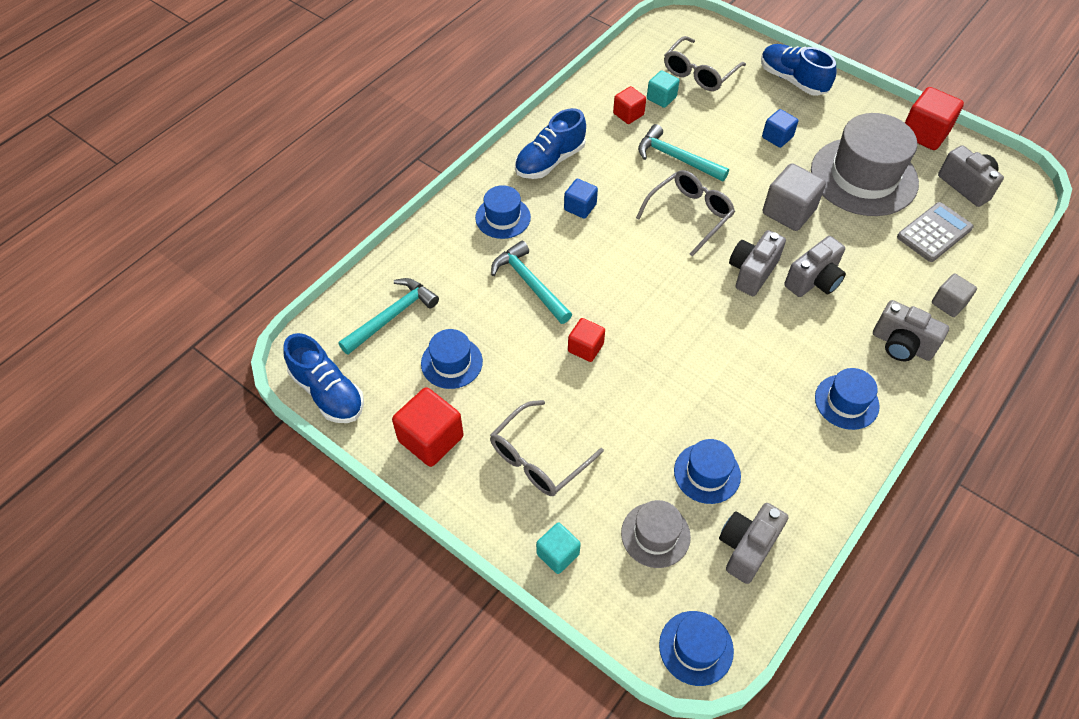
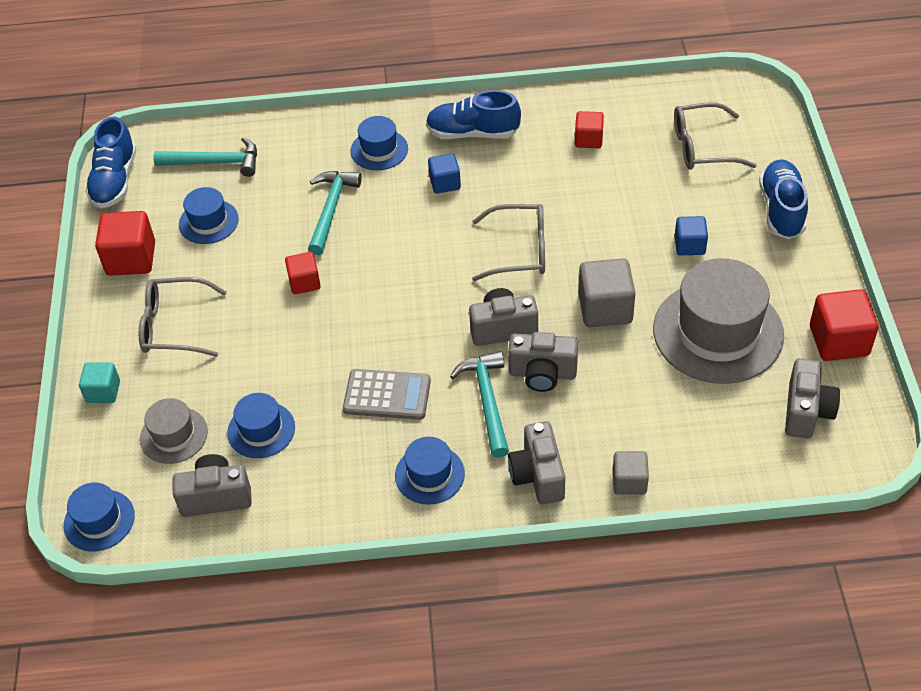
camera: 50 degrees right, 5 degrees down
turquoise hammer [638,124,729,181] -> turquoise hammer moved to [450,351,509,458]
turquoise cube [647,70,679,108] -> none
grey calculator [897,202,974,262] -> grey calculator moved to [343,369,431,420]

